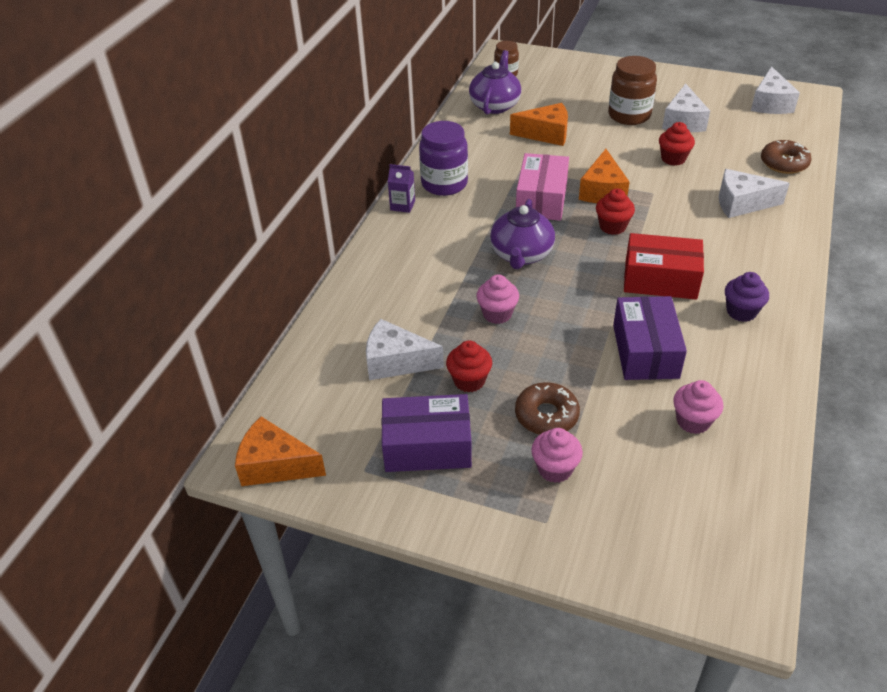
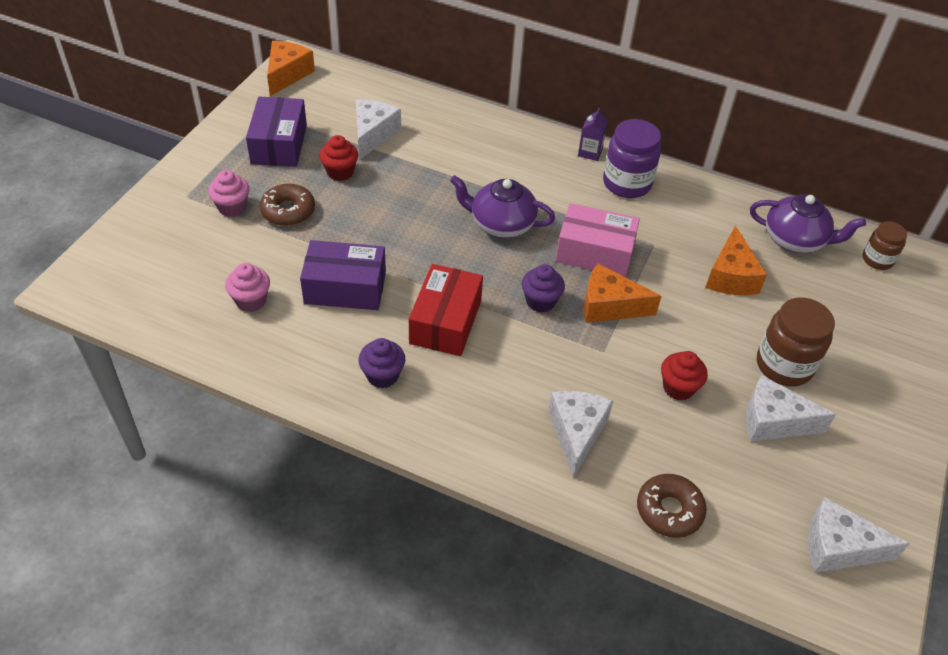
camera: 90 degrees right, 5 degrees up
pink cupcake [476,274,519,324] -> none
red cupcake [596,189,635,235] -> purple cupcake [522,264,565,313]

